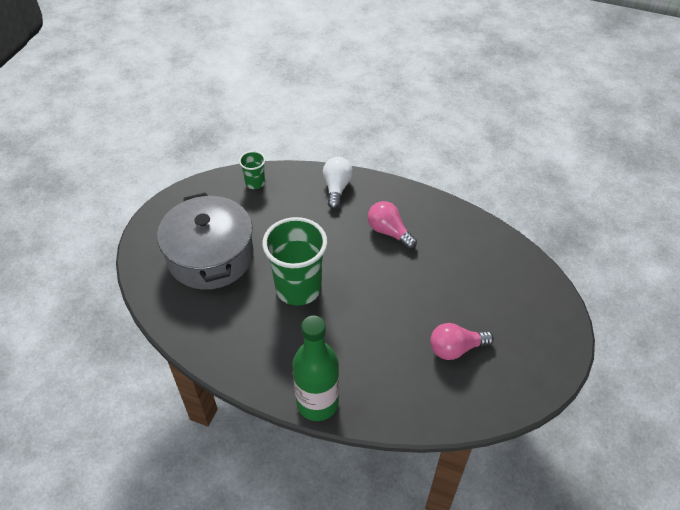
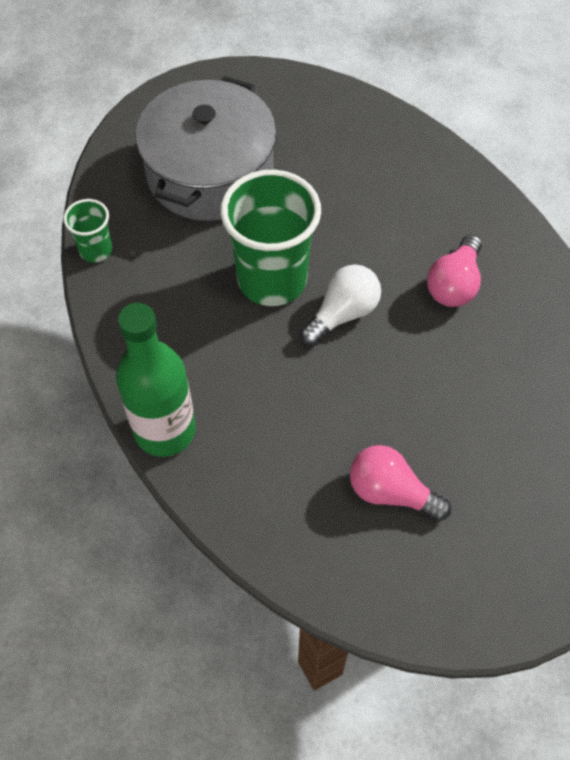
camera: 40 degrees right, 10 degrees up
green cup [239,151,265,189] -> green cup moved to [63,199,112,262]
white light bulb [323,157,353,209] -> white light bulb moved to [300,264,381,346]
pink light bulb [368,201,417,249] -> pink light bulb turned 150 degrees counterclockwise [427,234,482,307]

